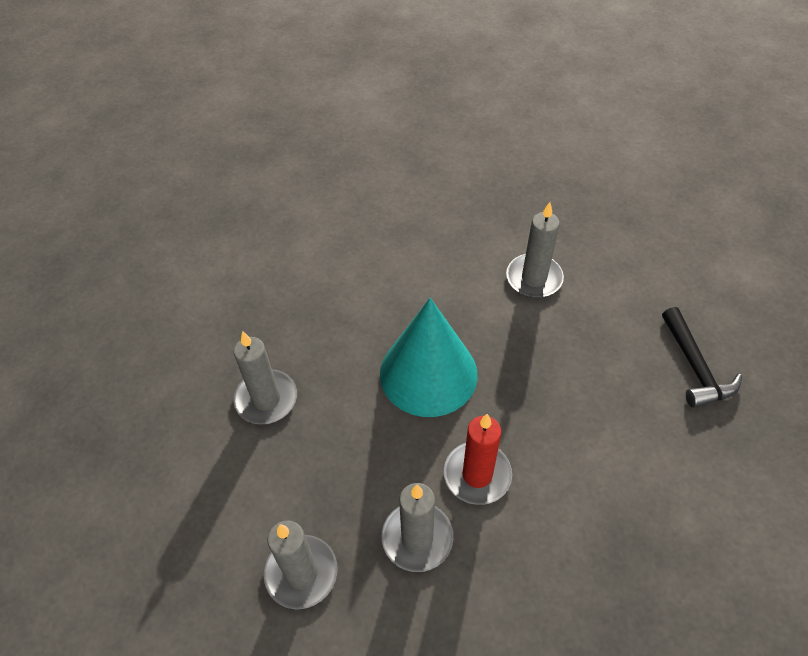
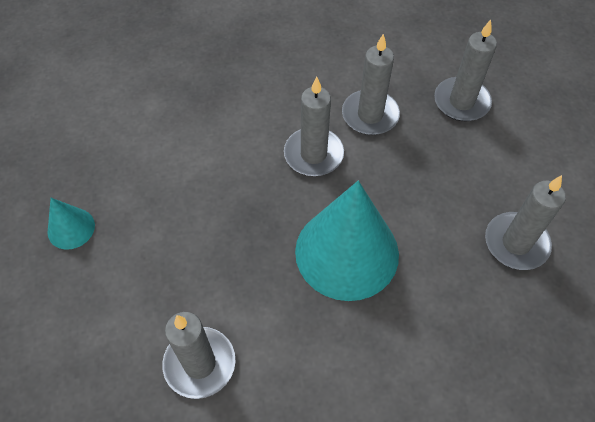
camera: 175 degrees left, 5 degrees up
red candle [444,414,512,505] -> grey candle [284,77,344,176]
black hammer [662,307,742,408] -> turquoise cone [47,198,95,250]

